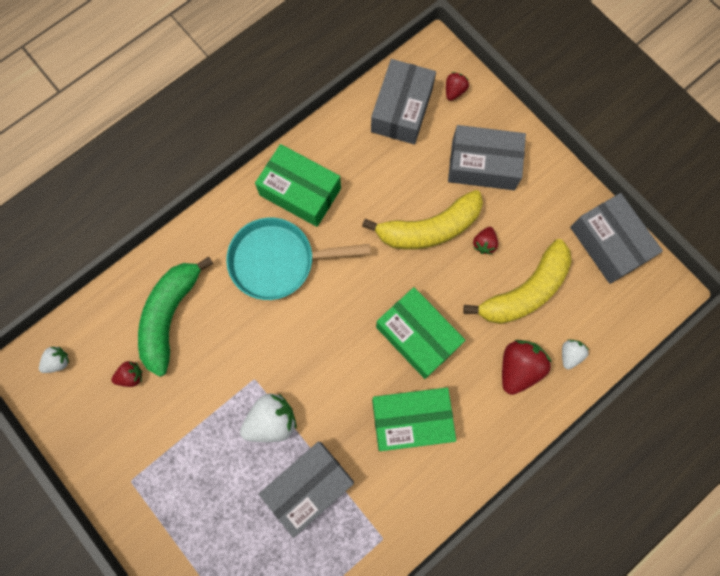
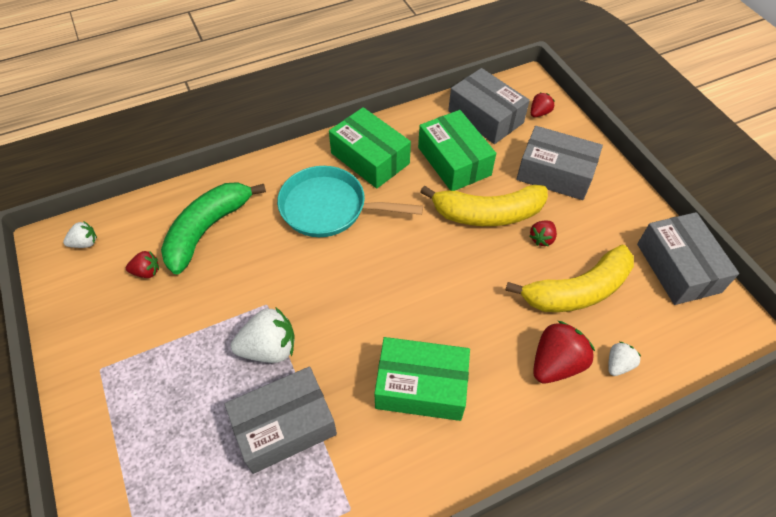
camera: 15 degrees right, 20 degrees down
grey box [371,59,436,145] -> grey box turned 75 degrees counterclockwise [448,68,530,144]
green box [376,287,465,379] -> green box moved to [418,110,496,191]

